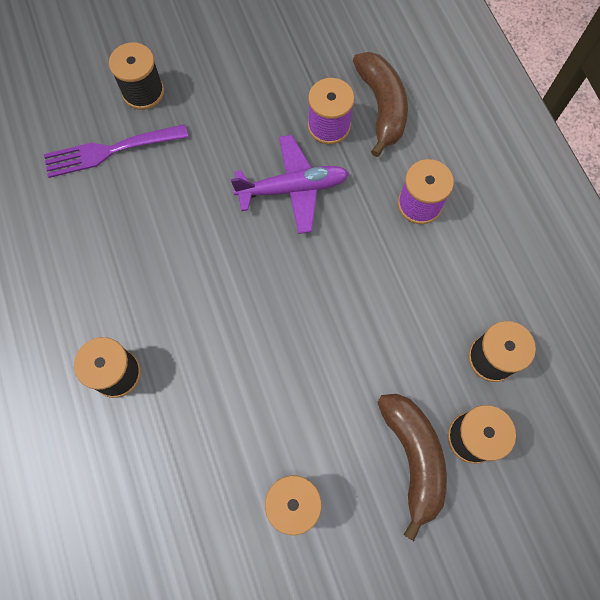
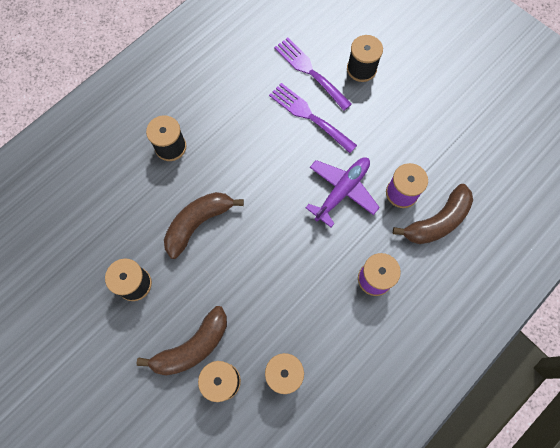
camera: 65 degrees right, 0 degrees up
purple plane [231,135,349,234] -> purple plane turned 105 degrees counterclockwise [305,157,380,227]
none -> brown banana [164,192,244,259]
none -> purple fork [269,83,357,153]

